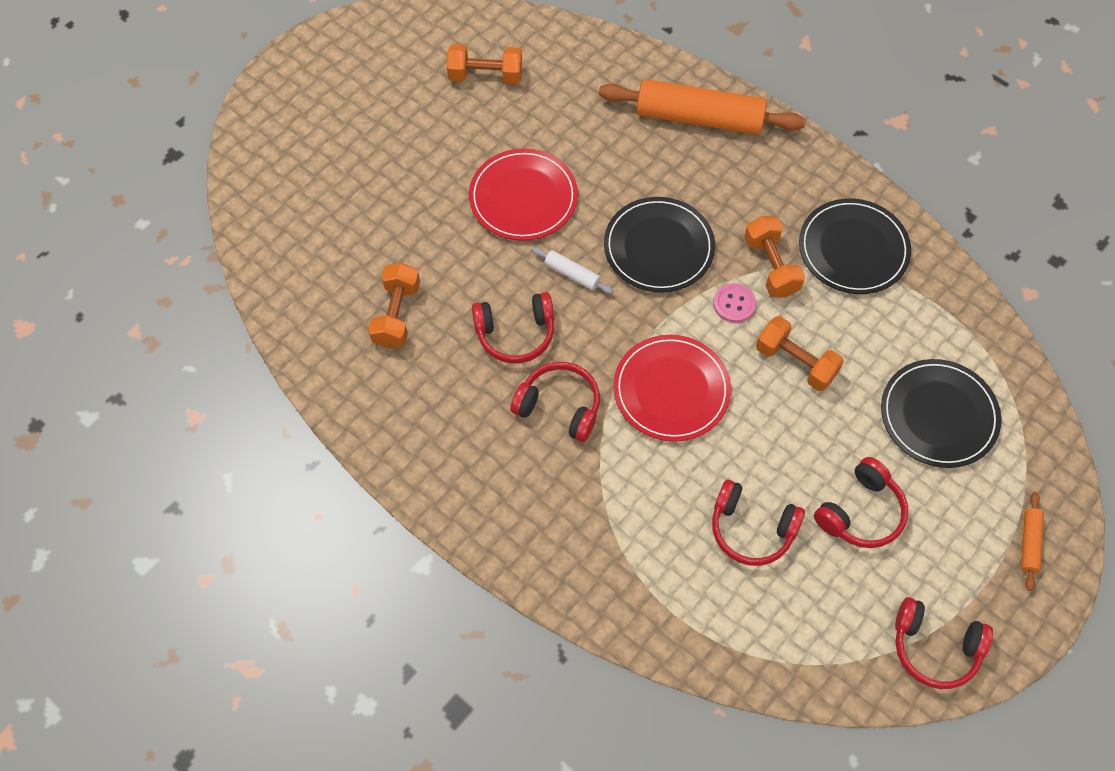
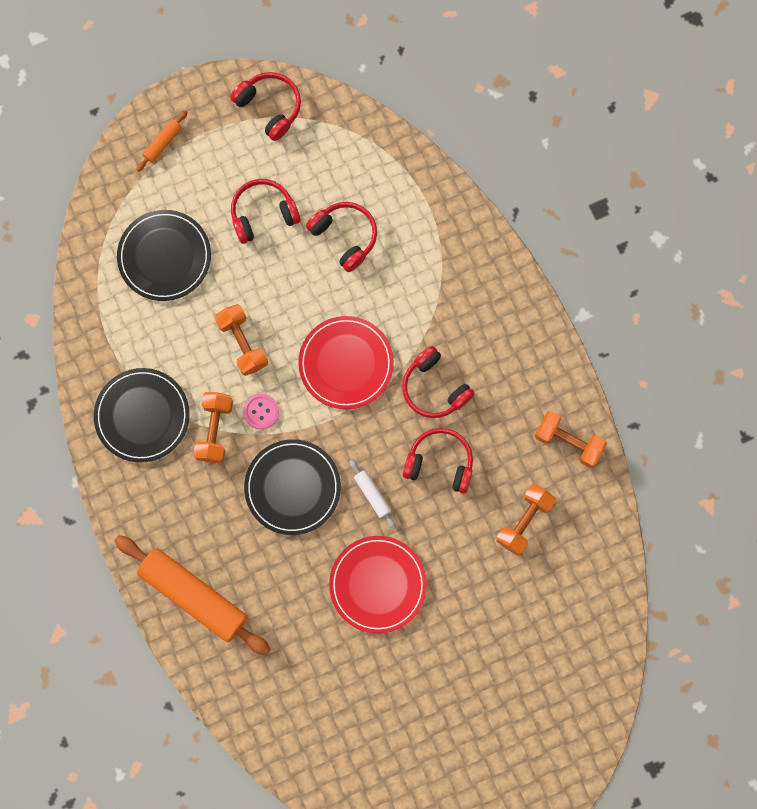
camera: 155 degrees left, 15 degrees up
orange dumbbell [447,44,522,85] -> orange dumbbell moved to [534,411,607,468]

